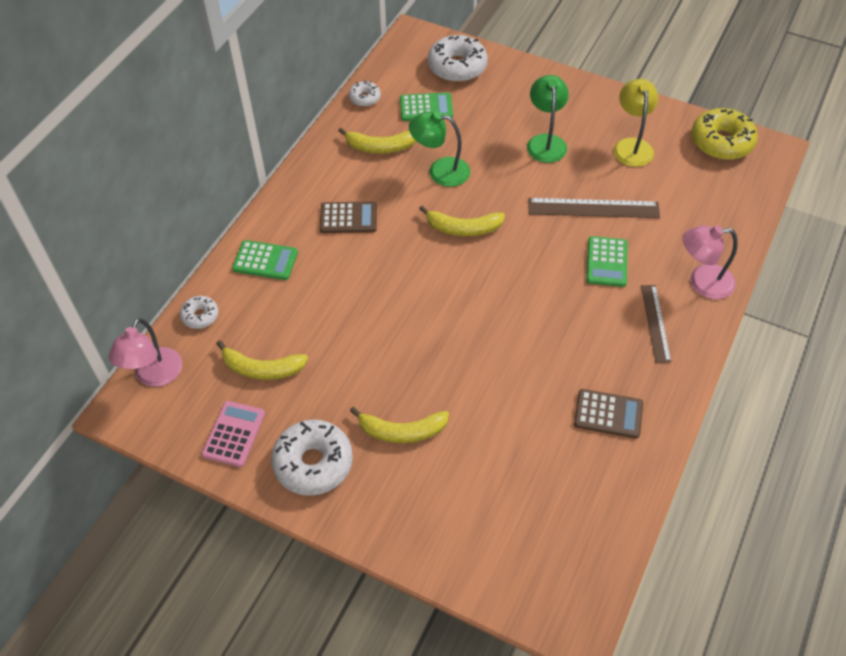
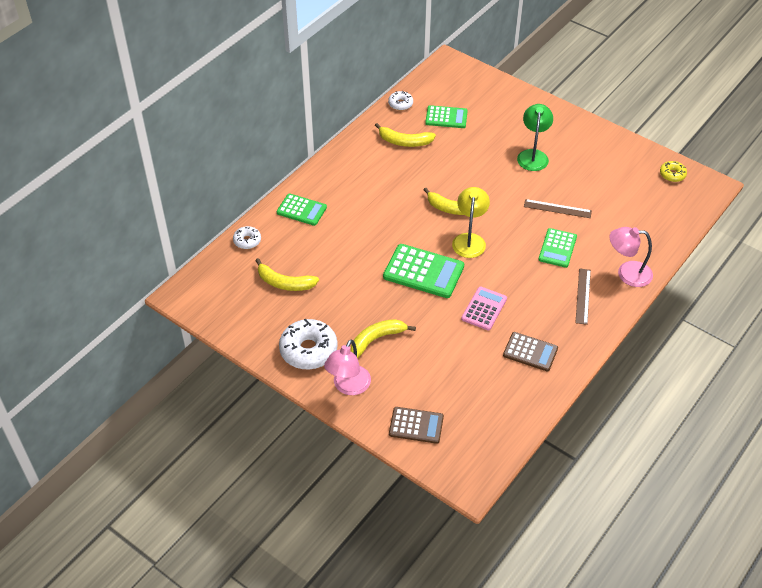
camera: 10 degrees right, 5 degrees down
pink lamp [108,318,182,387] -> pink lamp moved to [324,339,371,395]
pink calculator [202,401,265,467] -> pink calculator moved to [461,286,507,331]
brown calculator [320,201,377,233] -> brown calculator moved to [389,407,444,444]
yellow banana [350,407,449,443] -> yellow banana turned 135 degrees clockwise [351,319,416,358]
green lamp [409,111,470,187] -> none
white donut [428,35,488,82] -> none
brown ruler [528,198,660,218] -> brown ruler [524,199,592,218], size x0.66
yellow lamp [614,79,658,167] -> yellow lamp moved to [452,187,490,258]
yellow donut [691,108,758,160] -> yellow donut [660,161,687,182], size x0.52
none -> green calculator [383,244,464,298]

